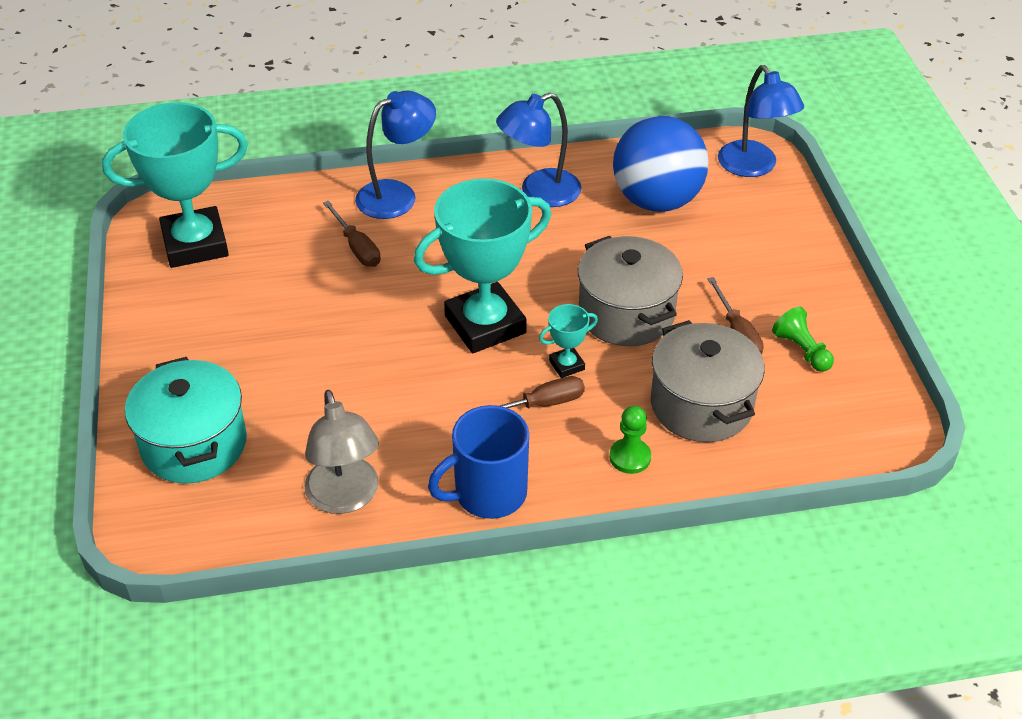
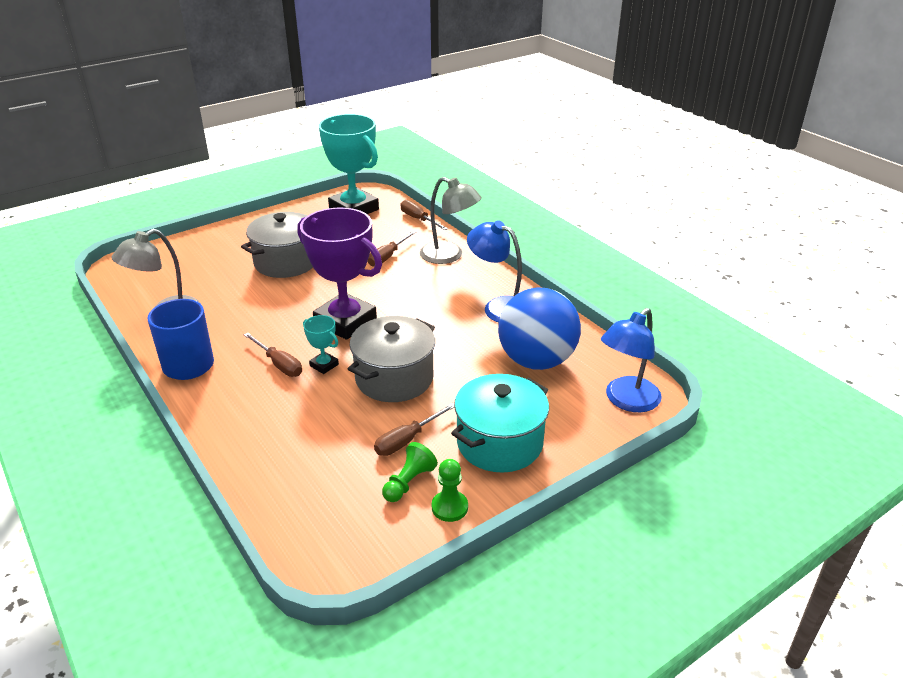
camera: 65 degrees right, 10 degrees down
turquoise pot [125,357,247,484] -> turquoise pot moved to [451,374,549,473]
blue lamp [355,90,436,219] -> grey lamp [420,177,482,264]
turquoise trophy [414,178,551,353] -> purple trophy [297,207,382,340]
green pawn [610,406,651,474] -> green pawn moved to [432,459,468,522]
grey pot [651,320,765,442] -> grey pot moved to [241,212,313,278]
none -> brown screwdriver [401,200,448,230]

